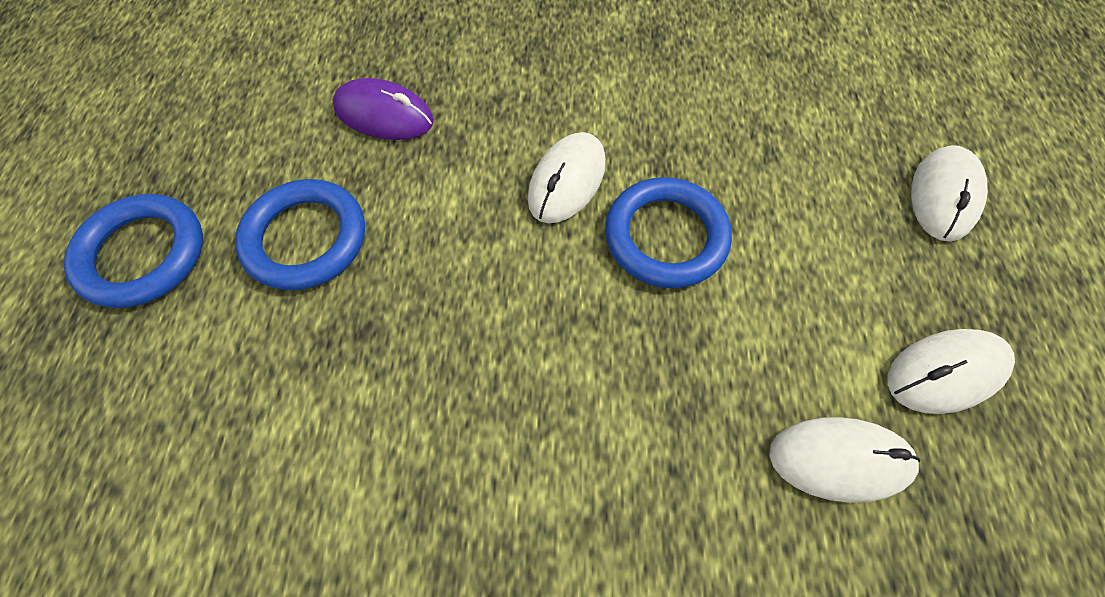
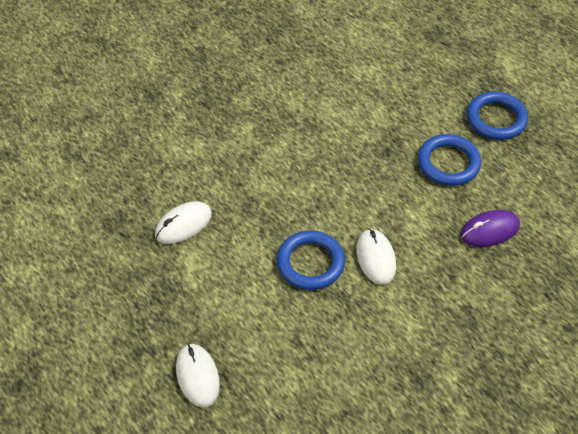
camera: 140 degrees right, 10 degrees down
white mouse [887,329,1015,414] -> none

